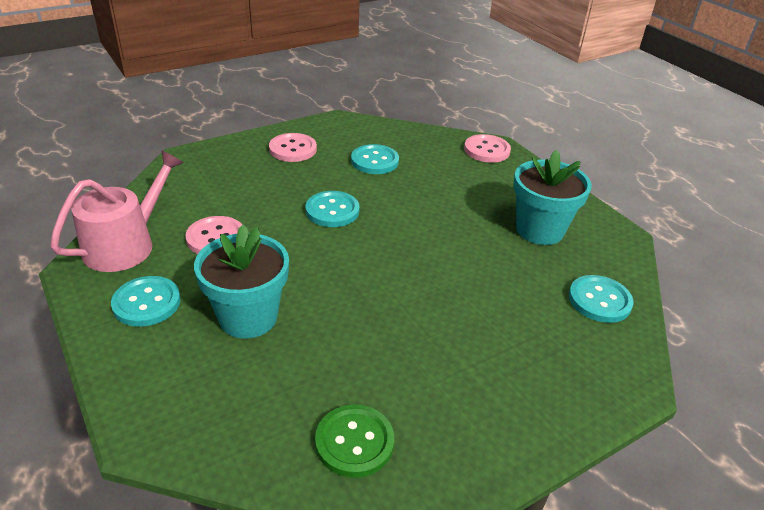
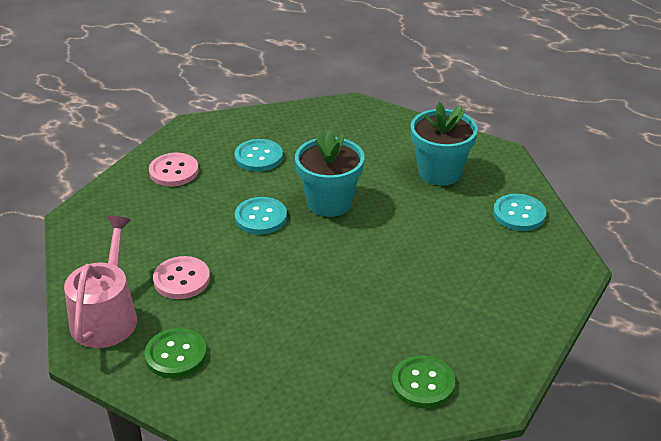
camera: 25 degrees left, 0 degrees up
turquoise button [111,276,180,327] -> green button [145,328,207,378]
turquoise flower pot [194,225,289,339] -> turquoise flower pot moved to [295,129,365,217]
pink button [464,134,511,163] -> none

